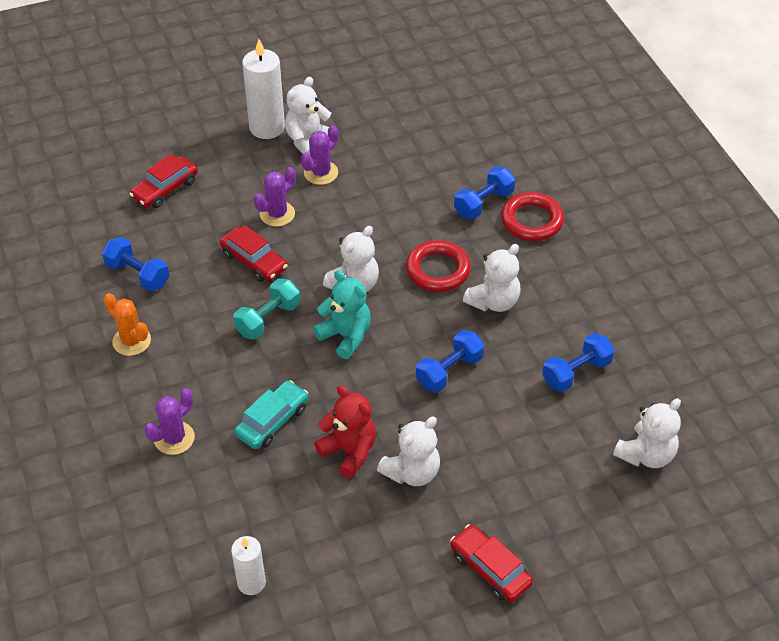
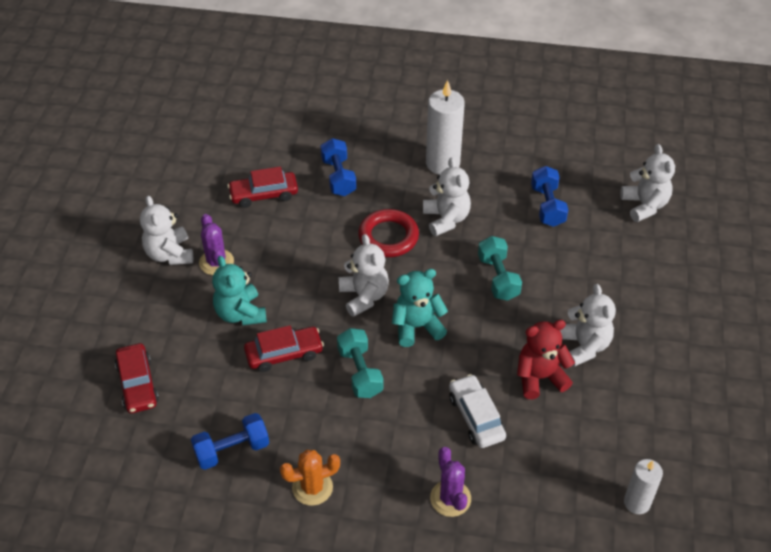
camera: 60 degrees left, 0 degrees up
turquoise car [234,380,308,449] -> white car [449,374,506,448]
white candle [242,39,285,139] -> white candle moved to [426,80,465,175]
purple cactus [254,167,296,227] -> turquoise teddy bear [212,256,267,325]
blue dumbbell [416,330,484,393] -> turquoise dumbbell [478,236,522,301]
red car [450,524,533,602] -> red car moved to [227,167,298,208]
red ring [501,192,564,241] -> none

